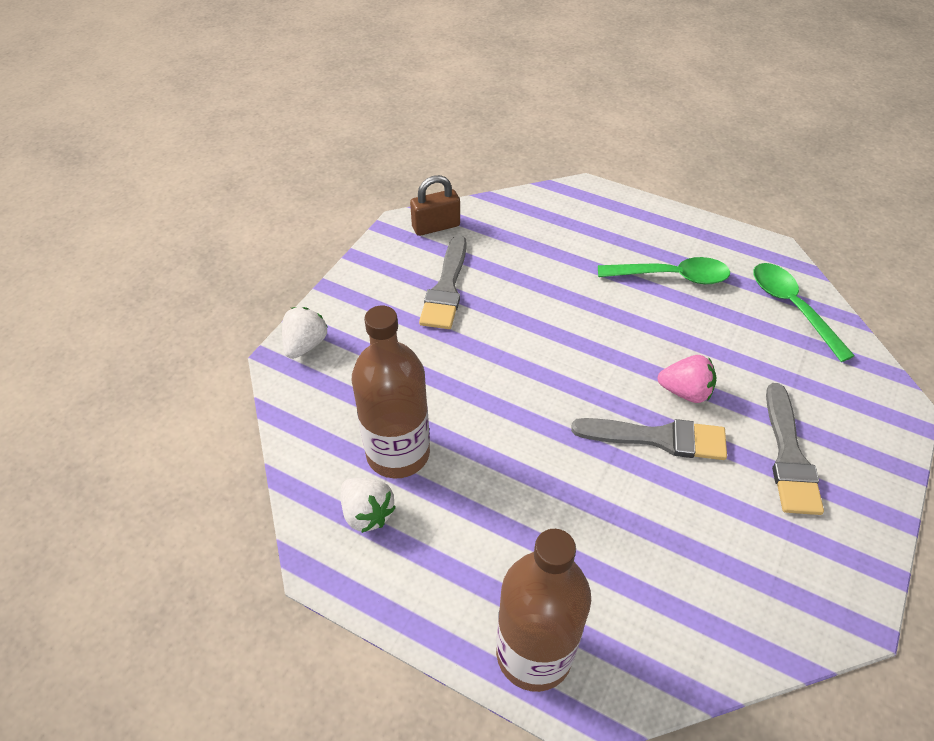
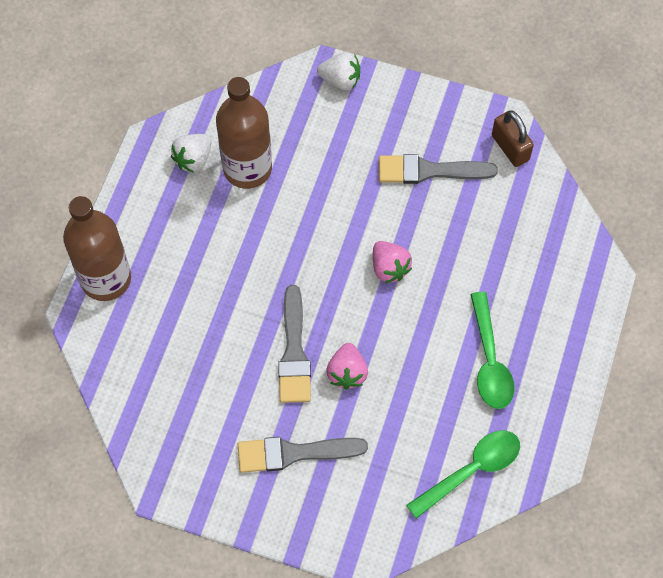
camera: 80 degrees right, 15 degrees up
none -> pink strawberry [373,241,412,283]

